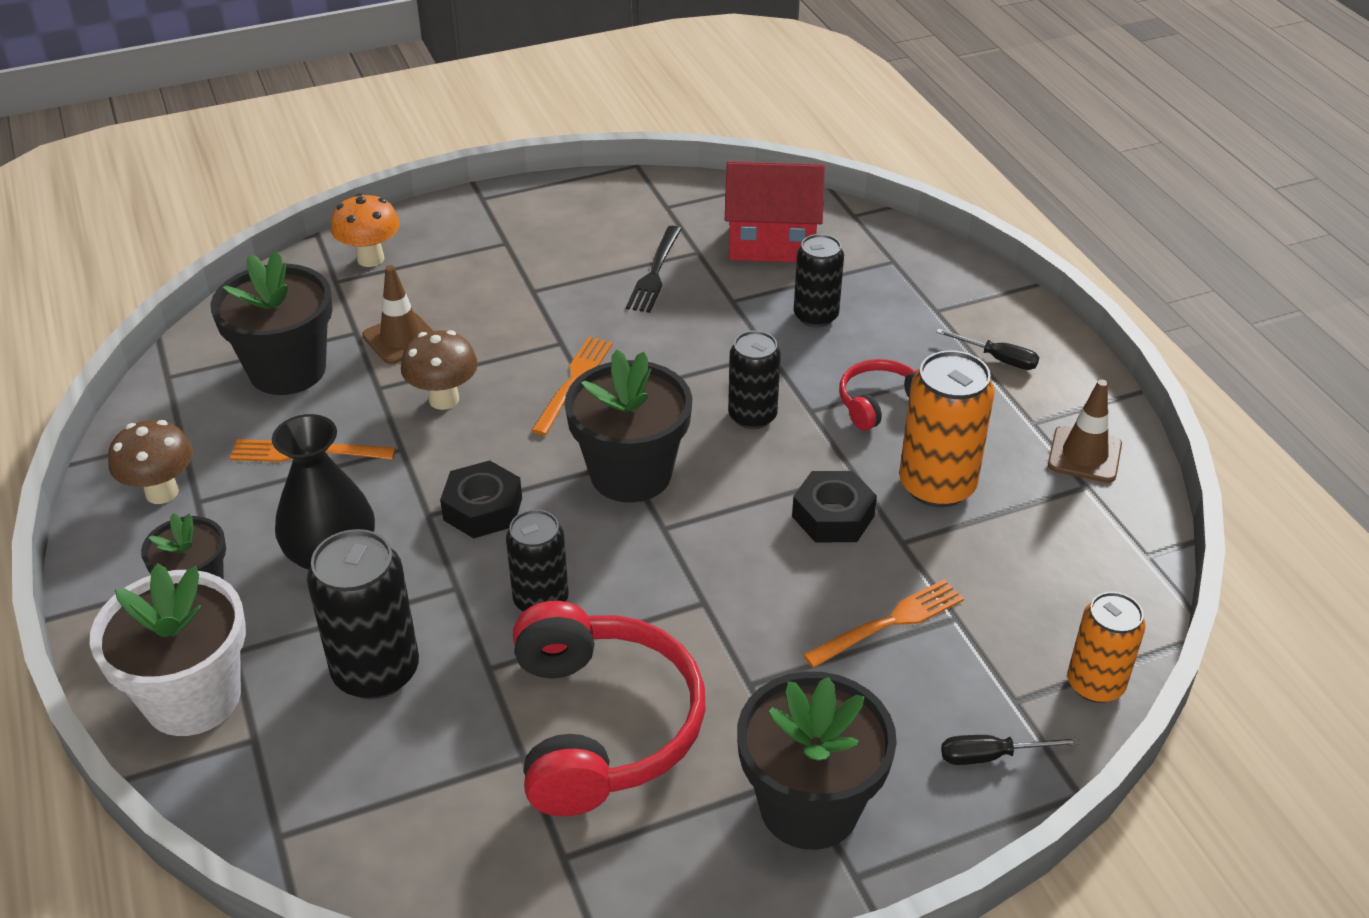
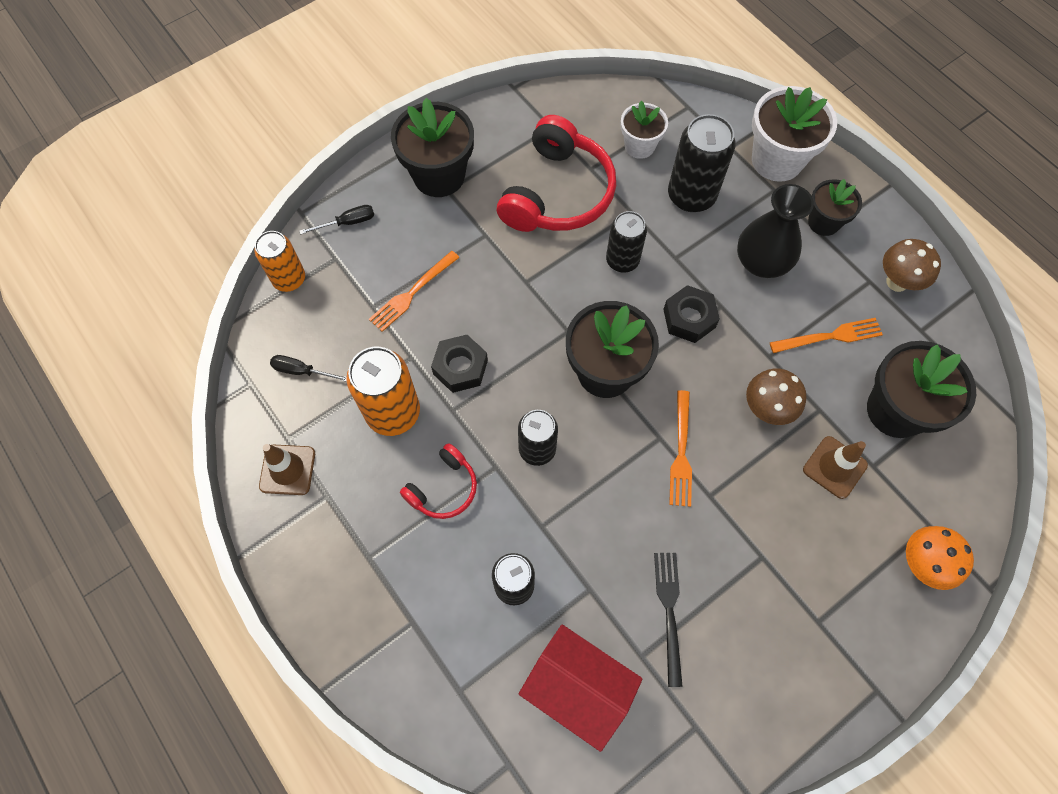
camera: 165 degrees right, 25 degrees up
red headphones [513,601,705,816] -> red headphones turned 135 degrees counterclockwise [497,115,616,232]
red house [725,161,825,262] -> red house turned 45 degrees clockwise [519,625,643,752]
black screwdriver [936,328,1039,370] -> black screwdriver moved to [270,355,347,382]
none -> white flower pot [621,101,668,159]

